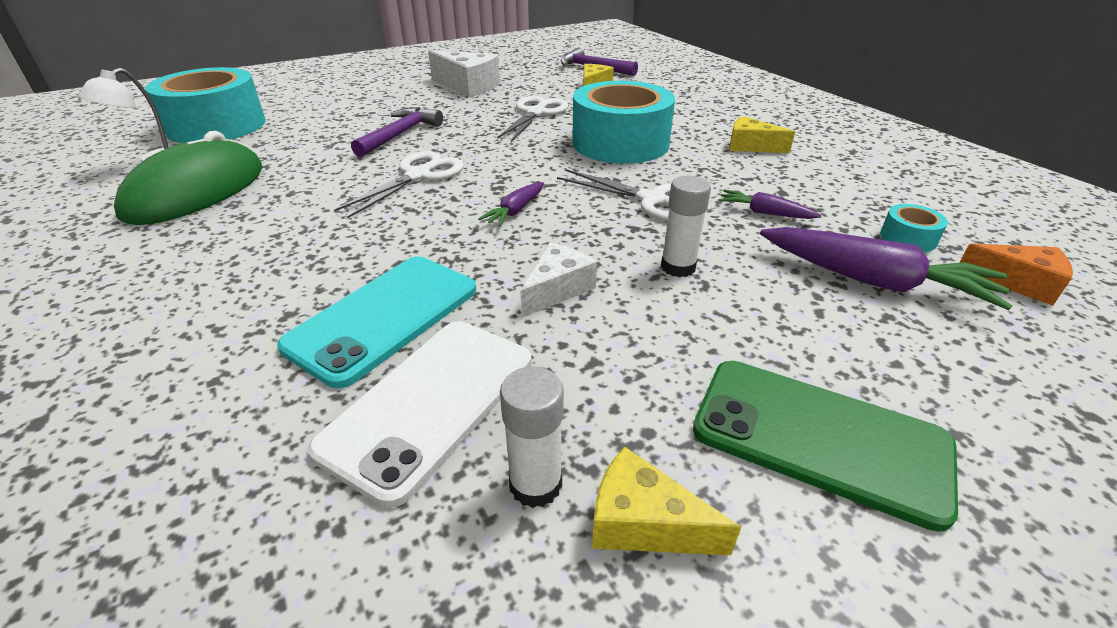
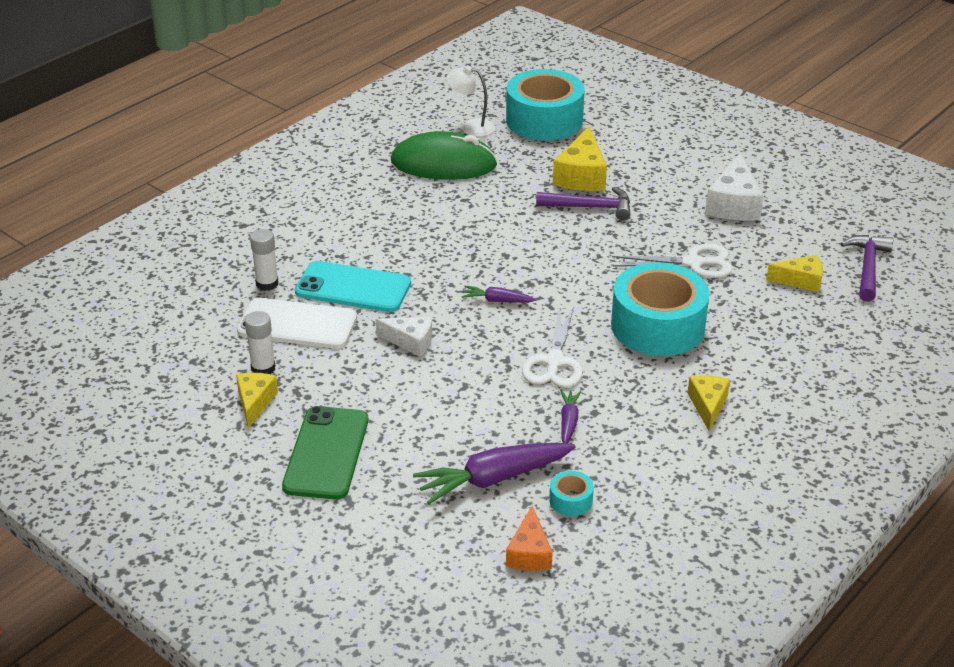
camera: 70 degrees right, 0 degrees up
white scissors [334,151,464,218] -> none
white glue stick [661,176,711,277] -> white glue stick moved to [250,229,279,291]
purple carrot [760,227,1013,310] -> purple carrot turned 60 degrees clockwise [413,443,576,504]
none -> yellow cheese [553,126,607,191]

